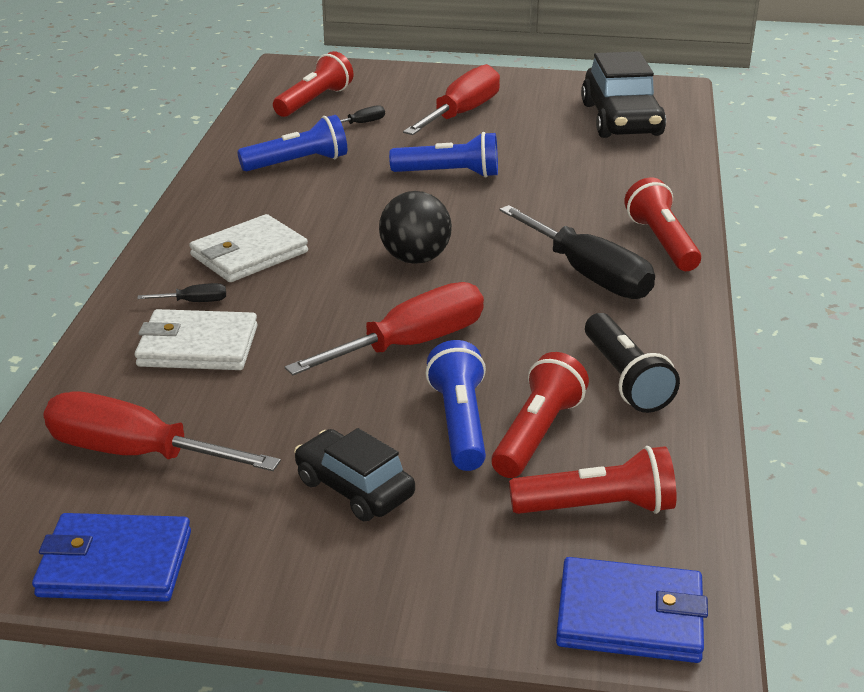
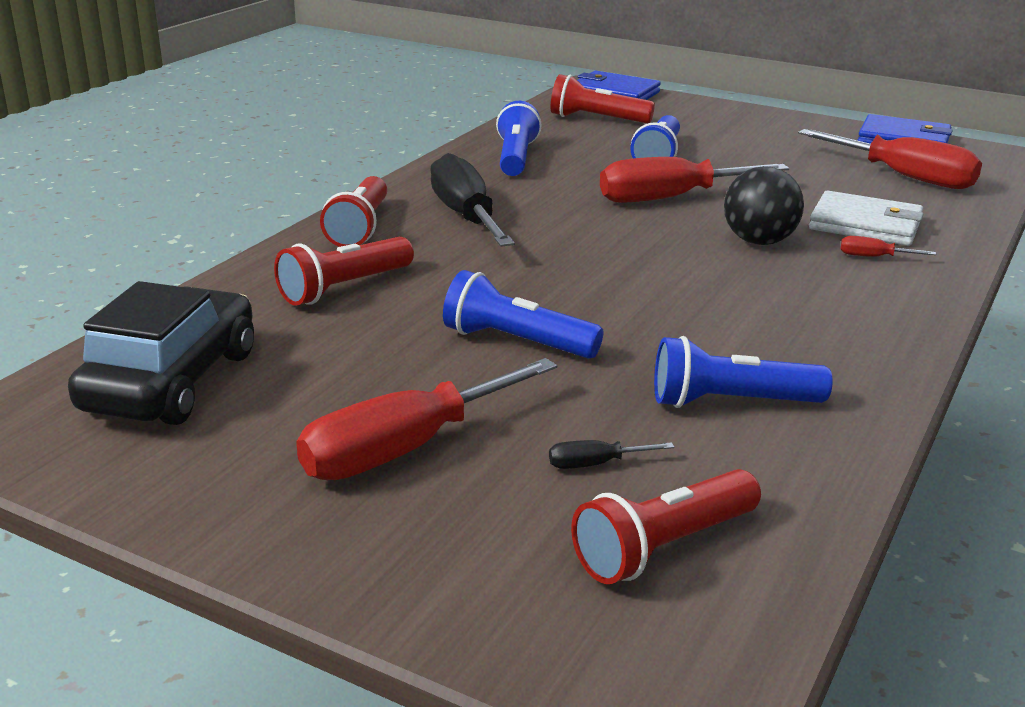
camera: 160 degrees left, 5 degrees down
black screwdriver [137,283,226,302] -> red screwdriver [841,236,936,257]
white wallet [189,214,308,282] -> none
black car [294,428,415,521] -> none
black ball [379,191,452,264] -> black ball moved to [724,166,804,245]
red flashlight [491,352,589,478] -> red flashlight moved to [274,237,414,306]
black flashlight [585,313,680,413] -> blue flashlight [496,101,542,176]

